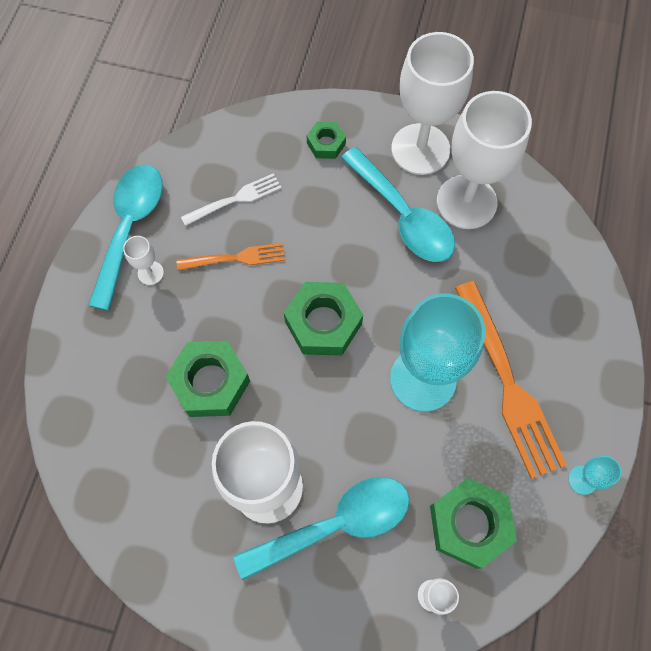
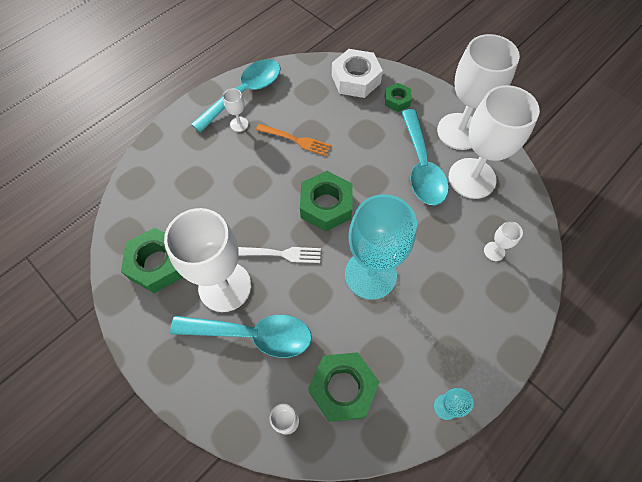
camera: 30 degrees right, 5 degrees down
green nut [165,341,250,417] -> green nut moved to [121,228,183,293]
white fork [181,173,282,226] -> white fork moved to [238,247,321,263]
orange fork [455,281,567,479] -> none
none -> white nut [332,49,383,98]
none -> white goblet [484,221,523,261]

